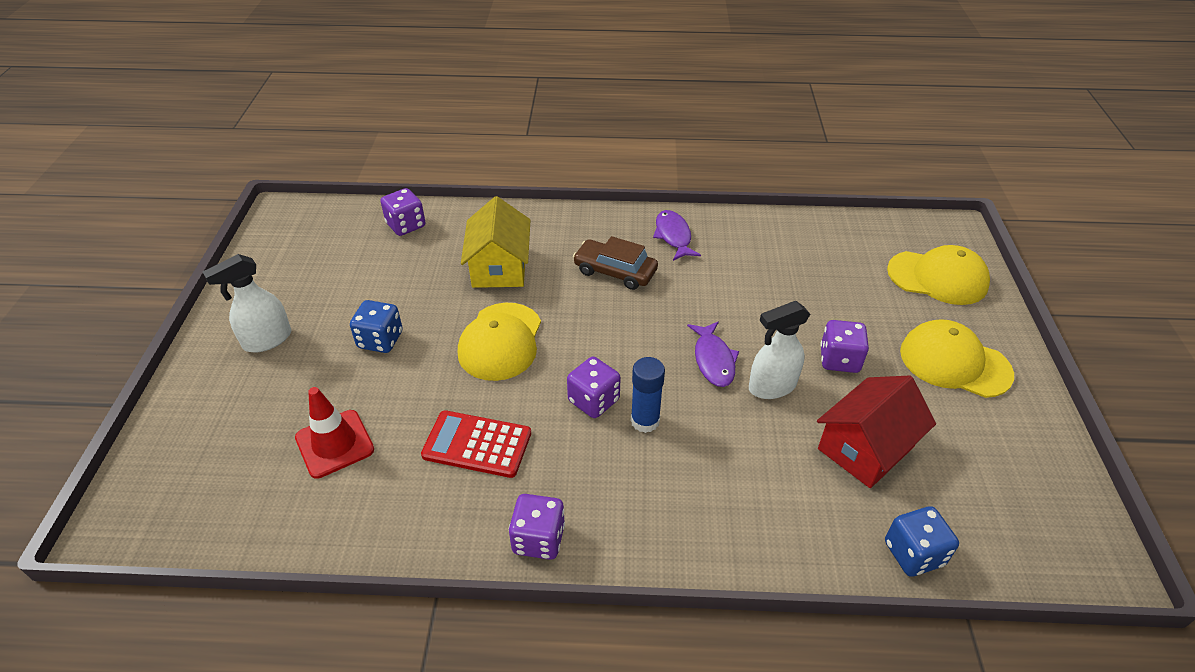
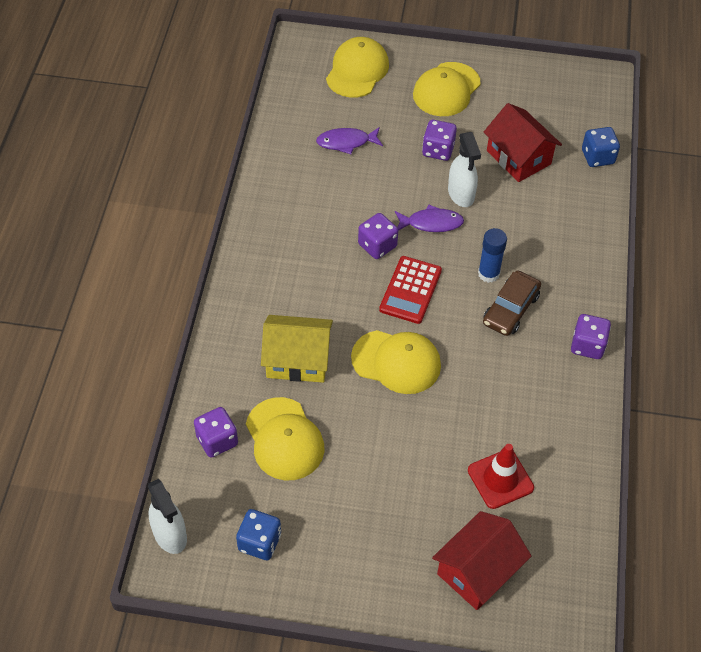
camera: 85 degrees left, 10 degrees up
white spray bottle [203,254,291,353] -> white spray bottle moved to [148,479,187,554]
blue dice [350,300,403,353] -> blue dice moved to [236,509,281,560]
red calculator [421,410,531,478] -> red calculator moved to [379,256,442,324]
purple dice [567,357,621,418] -> purple dice moved to [358,213,398,259]
brown car [573,236,658,290] -> brown car moved to [483,271,541,336]
purple fish [653,210,701,261] -> purple fish moved to [316,127,383,154]
none -> yellow cap [246,397,324,480]
none -> red house [432,511,531,610]

